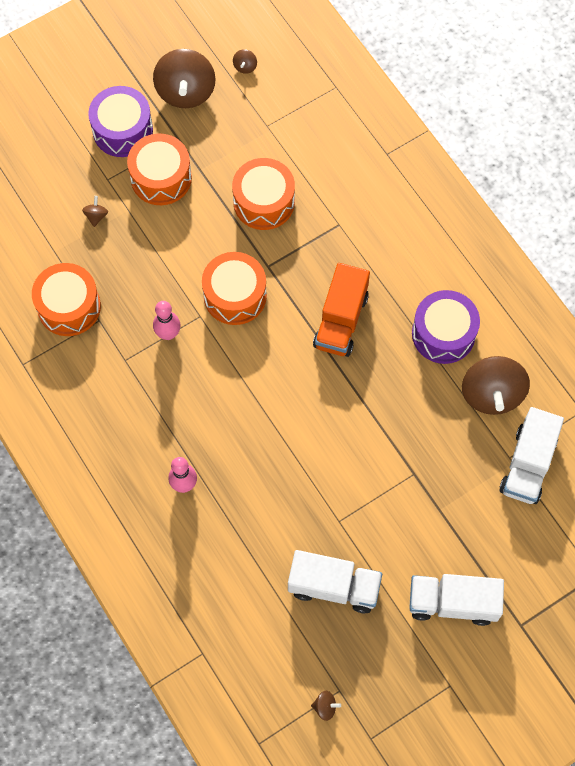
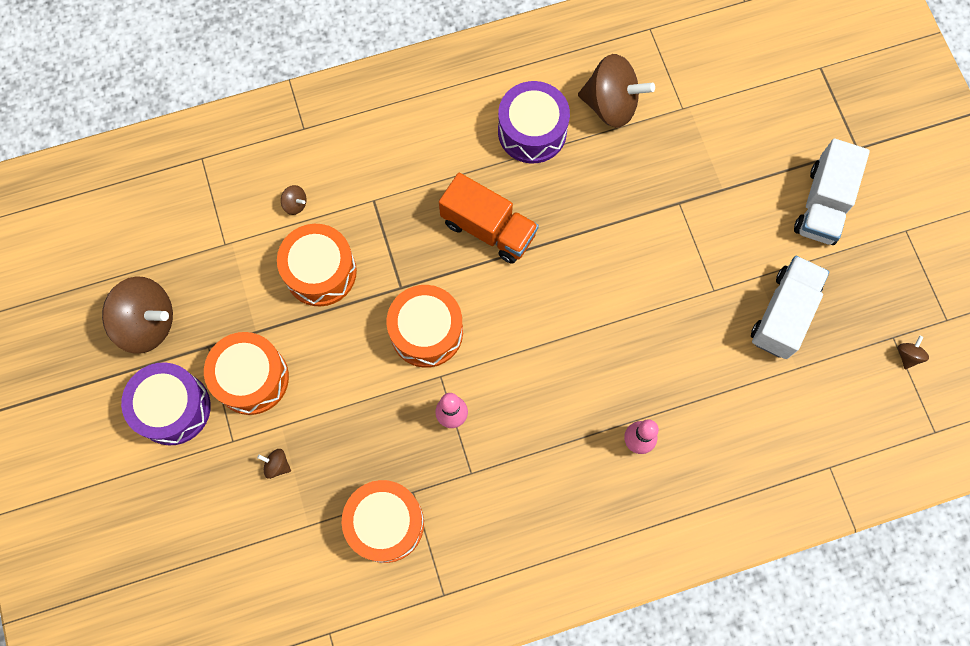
camera: 75 degrees left, 5 degrees up
brown spinning top [233,49,257,74] -> brown spinning top moved to [281,185,307,215]
white truck [500,407,564,504] -> none

